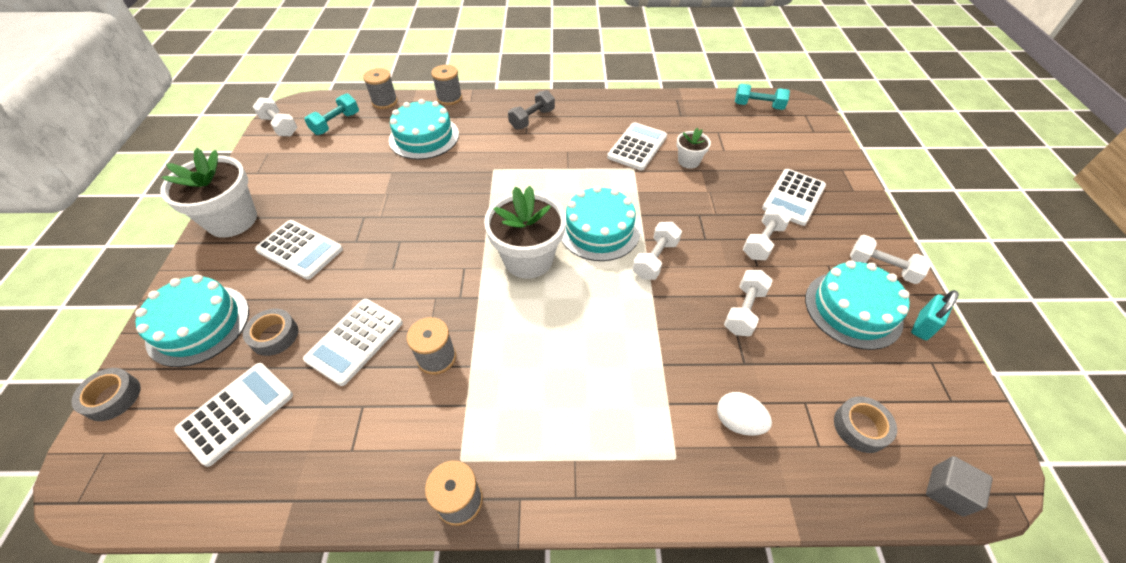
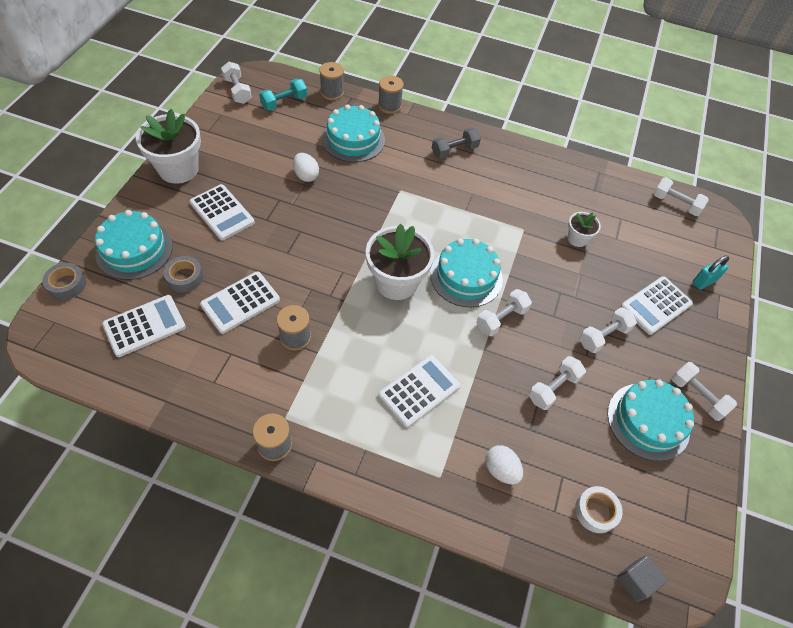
camera: 15 degrees right, 5 degrees up
white calculator [607,122,667,170] -> white calculator moved to [378,355,460,428]
turquoise dumbbell [735,84,790,110] -> white dumbbell [653,177,709,216]
grey tape [834,396,897,453] -> white tape [575,486,623,533]
turquoise padlock [911,290,959,340] -> turquoise padlock moved to [692,255,729,290]
none -> white egg [293,153,319,182]

